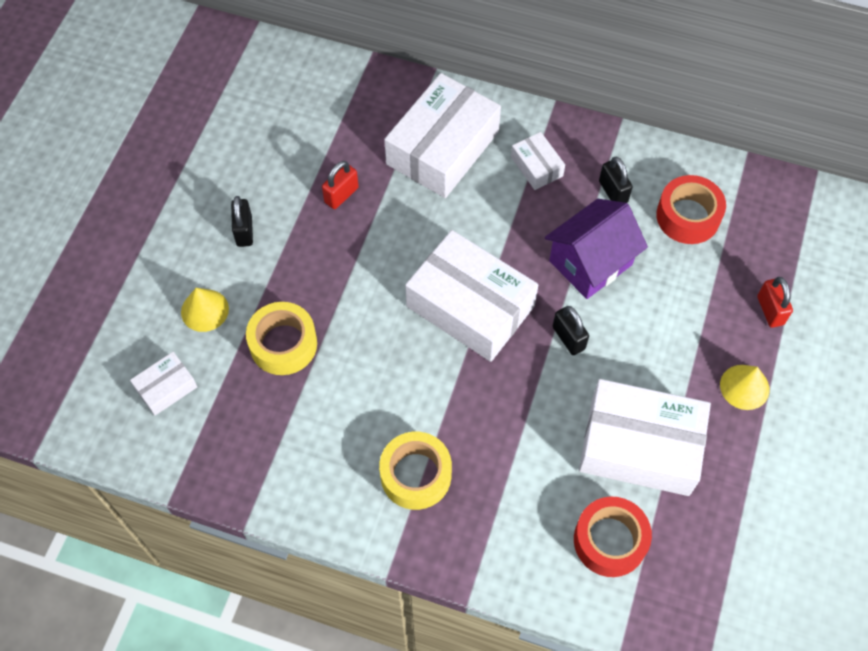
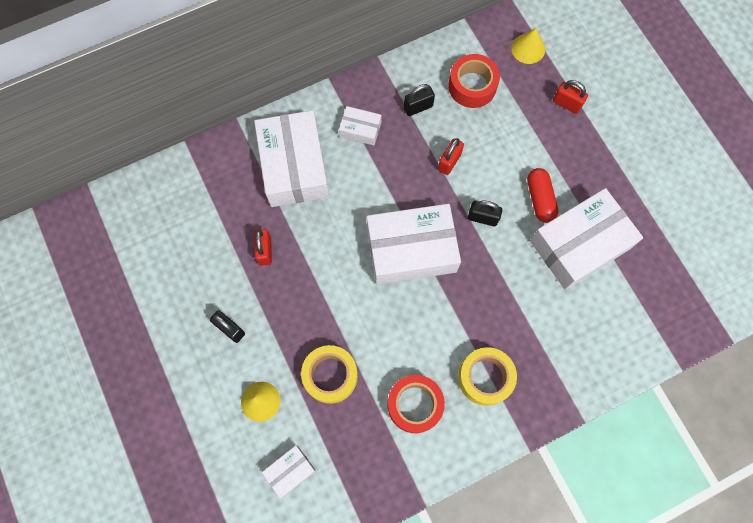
camera: 45 degrees left, 10 degrees up
white box [130,352,197,416] -> white box turned 45 degrees clockwise [262,446,316,498]
purple house [545,199,648,299] -> red padlock [438,138,464,175]
red tape [574,497,652,577] -> red tape moved to [388,375,445,433]
black padlock [599,157,632,203] -> black padlock turned 45 degrees counterclockwise [404,84,435,116]
yellow cone [720,365,769,410] -> yellow cone moved to [511,28,545,64]
none -> red capsule [527,168,558,223]

